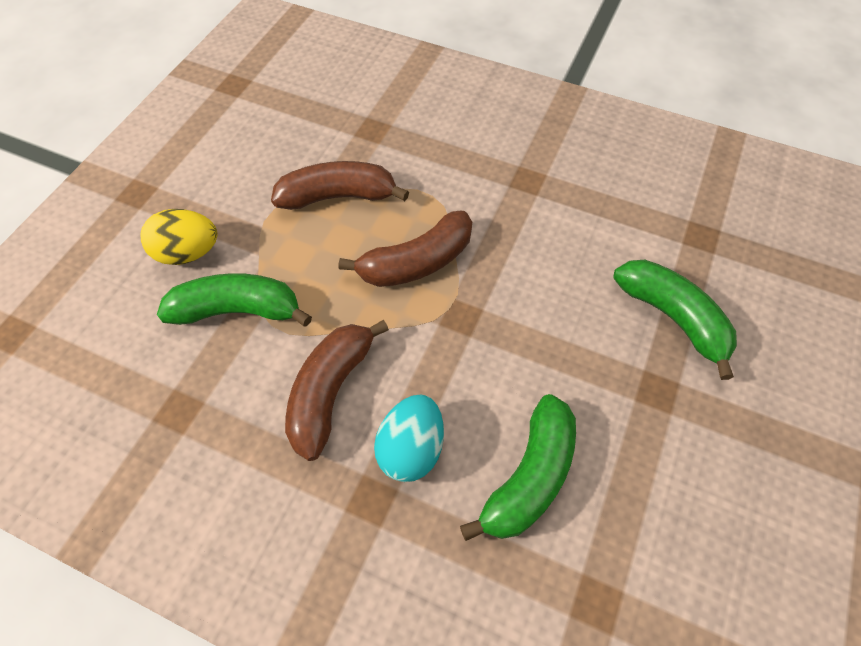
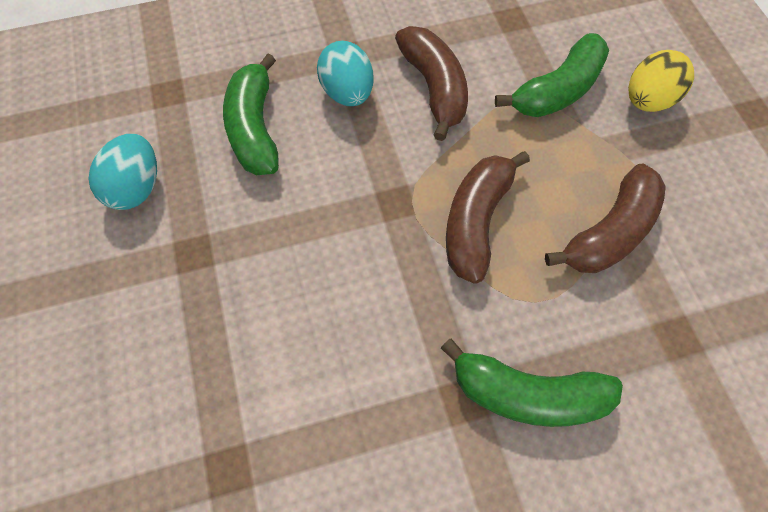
camera: 140 degrees right, 5 degrees up
green banana [614,260,737,380] -> green banana moved to [441,339,623,427]
none -> turquoise egg [88,134,157,210]

